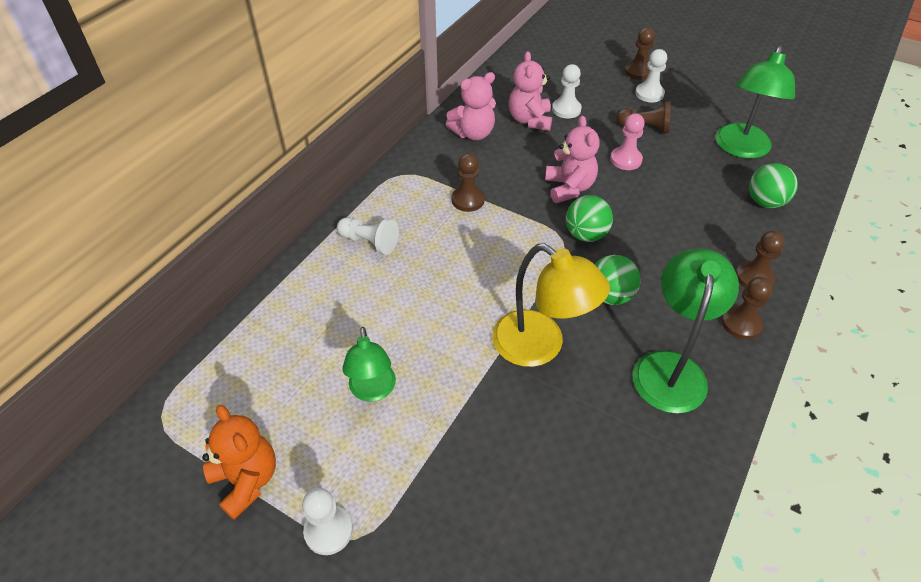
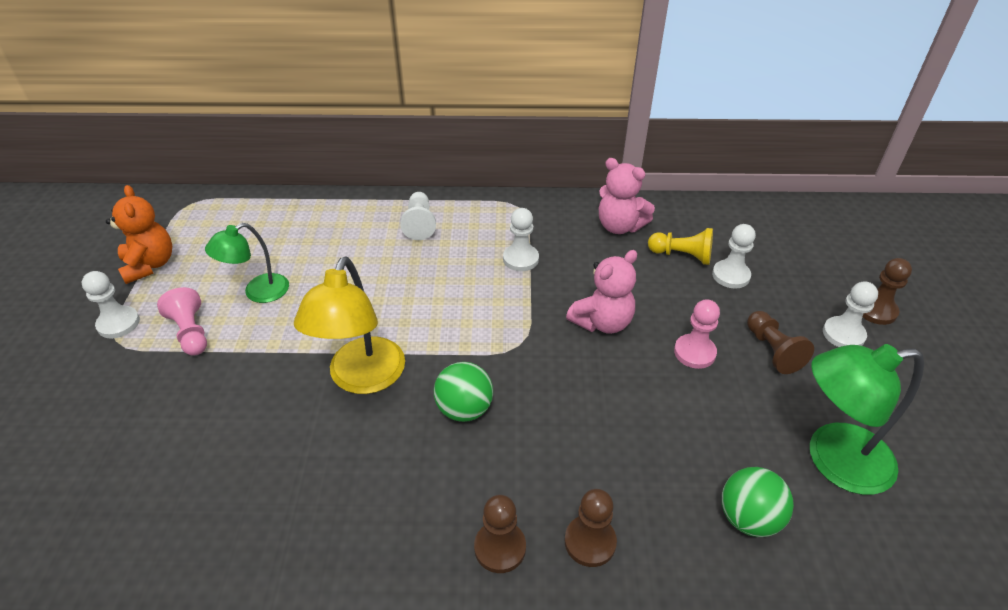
camera: 60 degrees right, 5 degrees down
orange teddy bear [202,405,276,520] -> orange teddy bear turned 45 degrees counterclockwise [106,185,172,284]
brown pawn [452,153,485,212] -> white pawn [503,208,539,271]
pink teddy bear [509,51,552,131] -> yellow pawn [648,228,713,265]
green ball [566,195,613,242] -> none
green lamp [633,248,739,414] -> none
none -> pink pawn [157,287,207,356]

